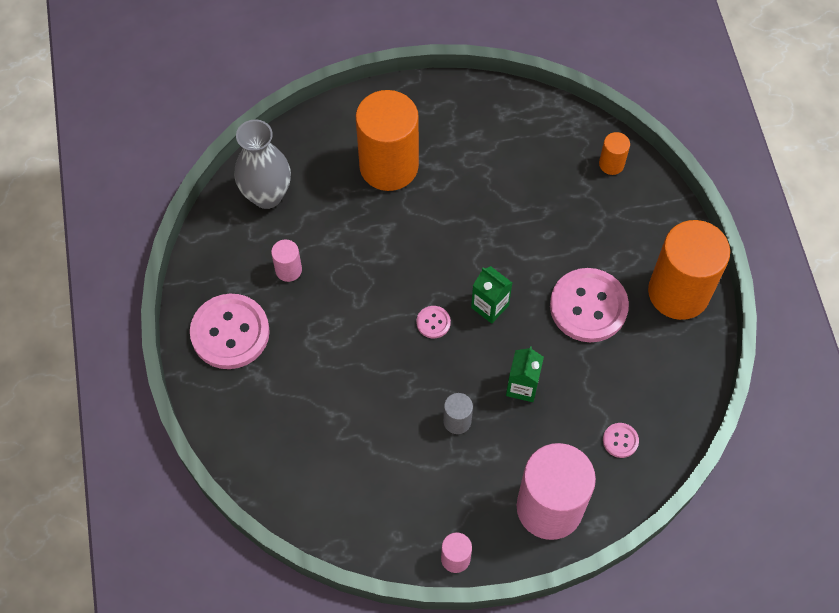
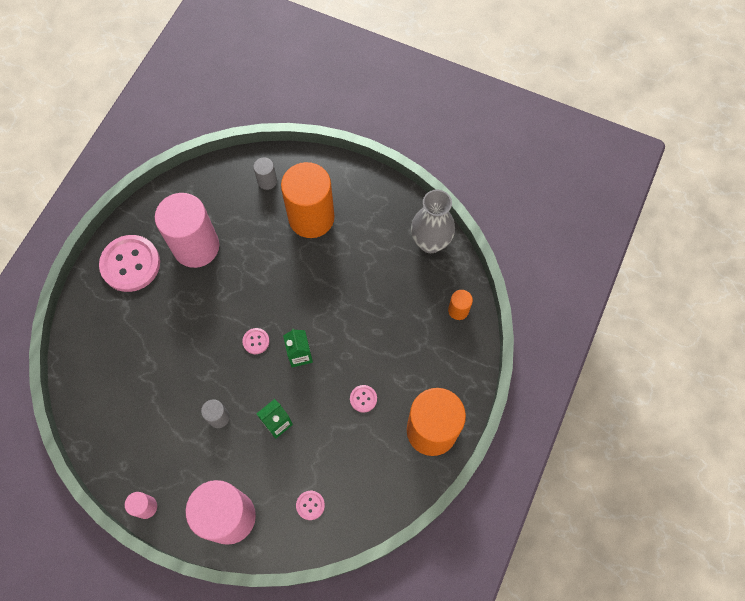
camera: 35 degrees right, 5 degrees up
grey vase [235,120,291,209] -> grey vase moved to [411,190,455,253]
pink cylinder [271,239,302,282] -> pink cylinder [155,193,219,268], size x2.30
pink button [550,268,629,342] -> pink button [350,385,377,413], size x0.44
none -> grey cylinder [253,157,277,190]

